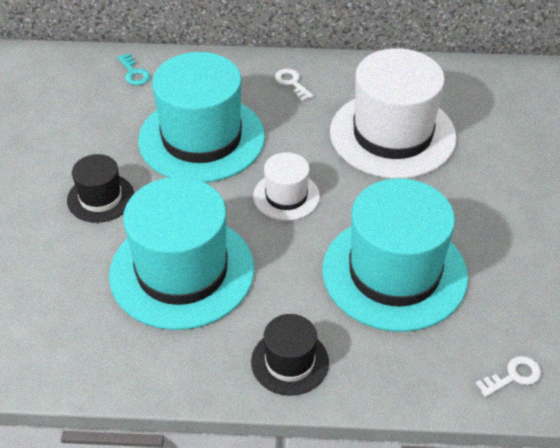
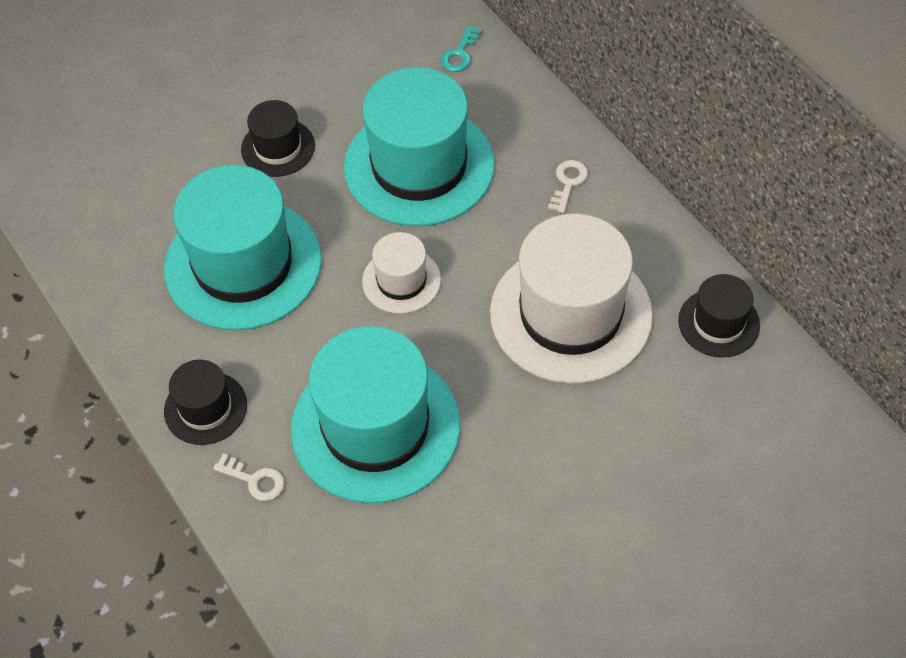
camera: 55 degrees right, 10 degrees up
white key [476,356,541,397] -> white key moved to [213,454,285,501]
none -> black hat [678,274,760,358]

